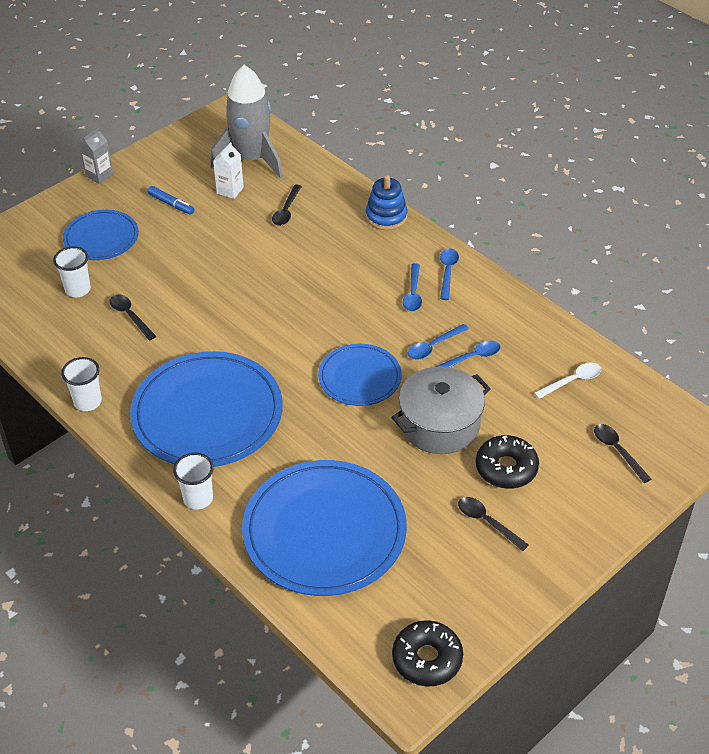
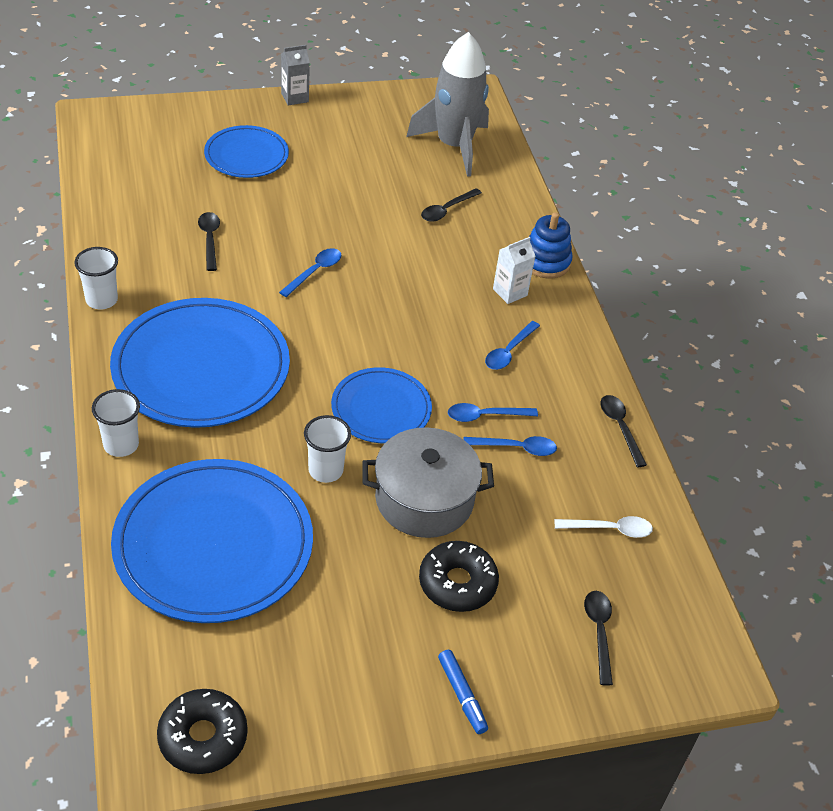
camera: 25 degrees right, 0 degrees up
white cup [53,246,91,297] -> white cup moved to [304,415,351,483]
blue marker [148,186,195,215] -> blue marker moved to [438,650,488,734]
white carton [213,142,244,199] -> white carton moved to [493,237,536,304]
blue spoon [440,248,459,300] -> blue spoon moved to [279,248,341,297]
black spoon [458,497,529,551] -> black spoon moved to [600,395,647,468]

